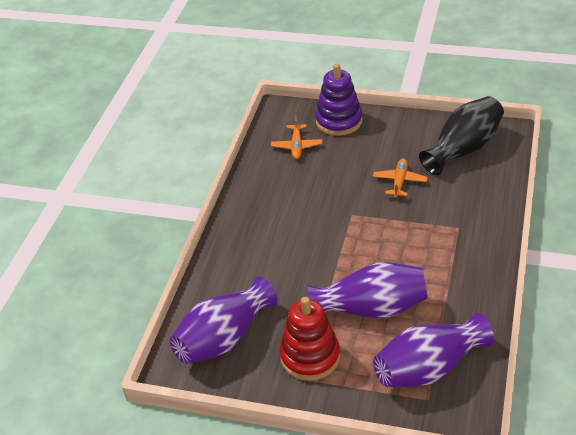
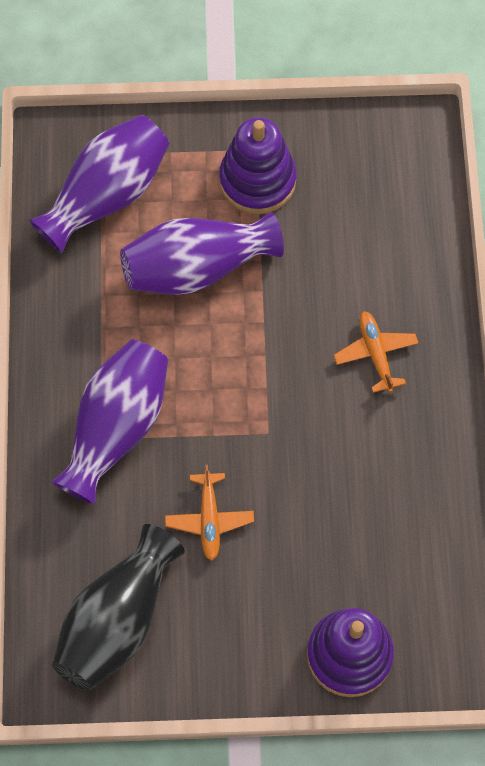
camera: 160 degrees right, 25 degrees up
purple vase [170,277,277,364] -> purple vase moved to [51,339,168,505]
orange plane [271,115,322,159] -> orange plane moved to [334,311,418,393]
red stacking toy [279,297,340,381] -> purple stacking toy [219,117,297,214]

